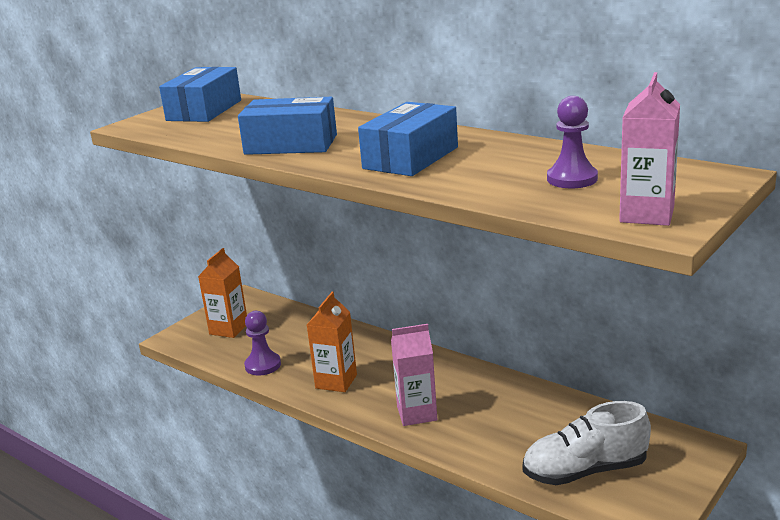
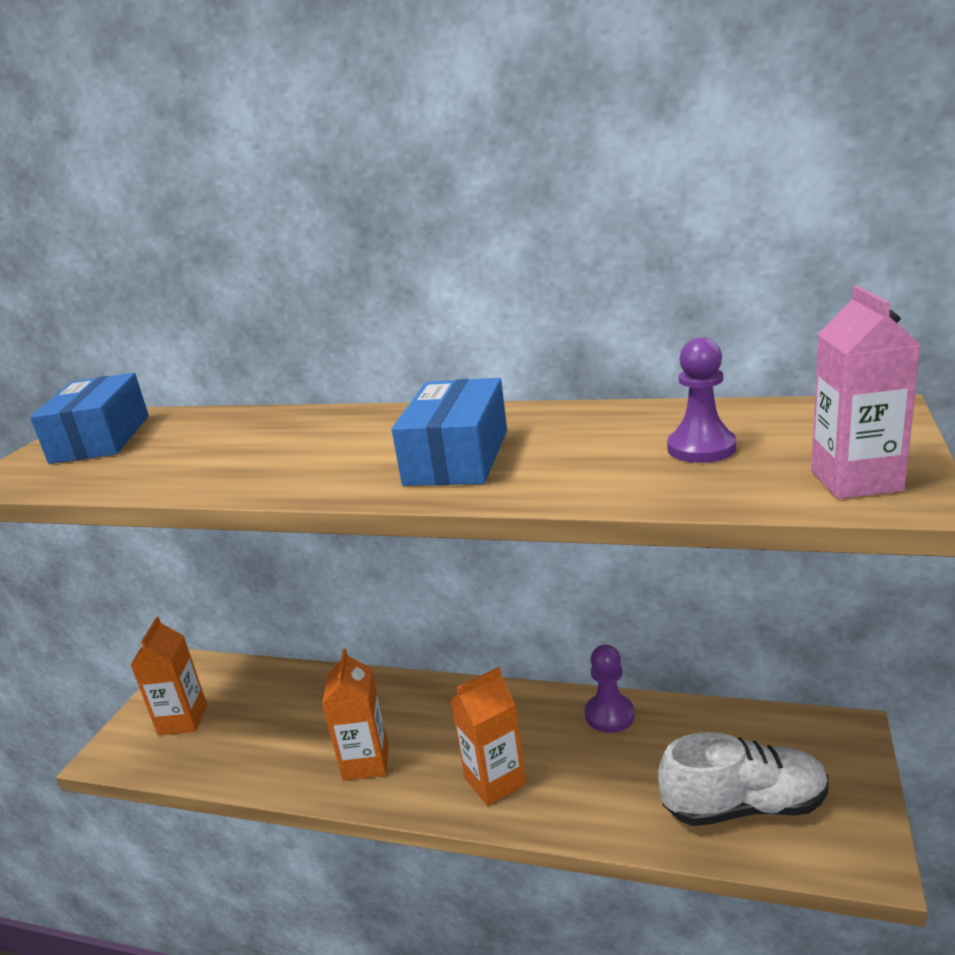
camera: 20 degrees left, 0 degrees up
blue box [238,97,337,155] -> none
purple pawn [244,311,281,376] -> purple pawn moved to [585,645,635,733]
pink carton [391,324,437,426] -> orange carton [450,667,526,806]
white shoe [523,401,651,485] -> white shoe turned 150 degrees counterclockwise [658,732,828,826]

